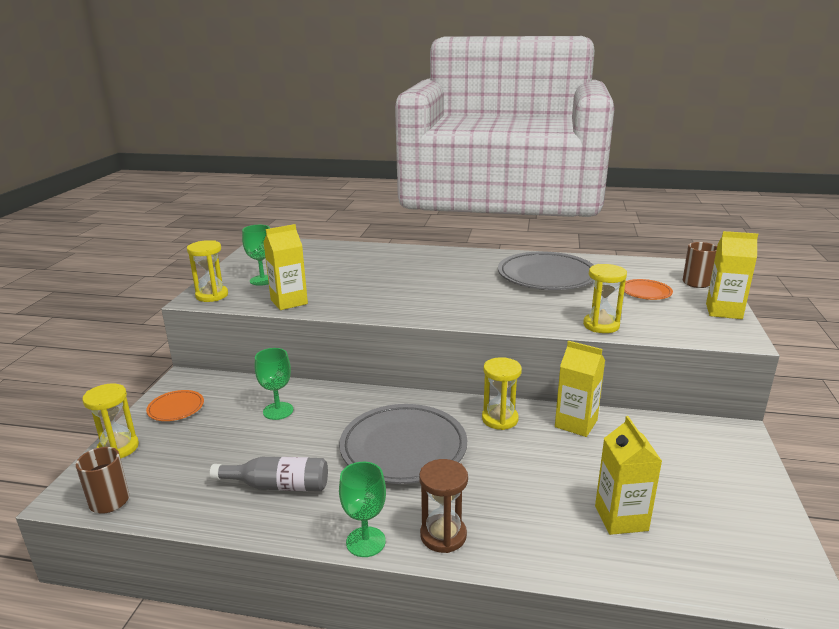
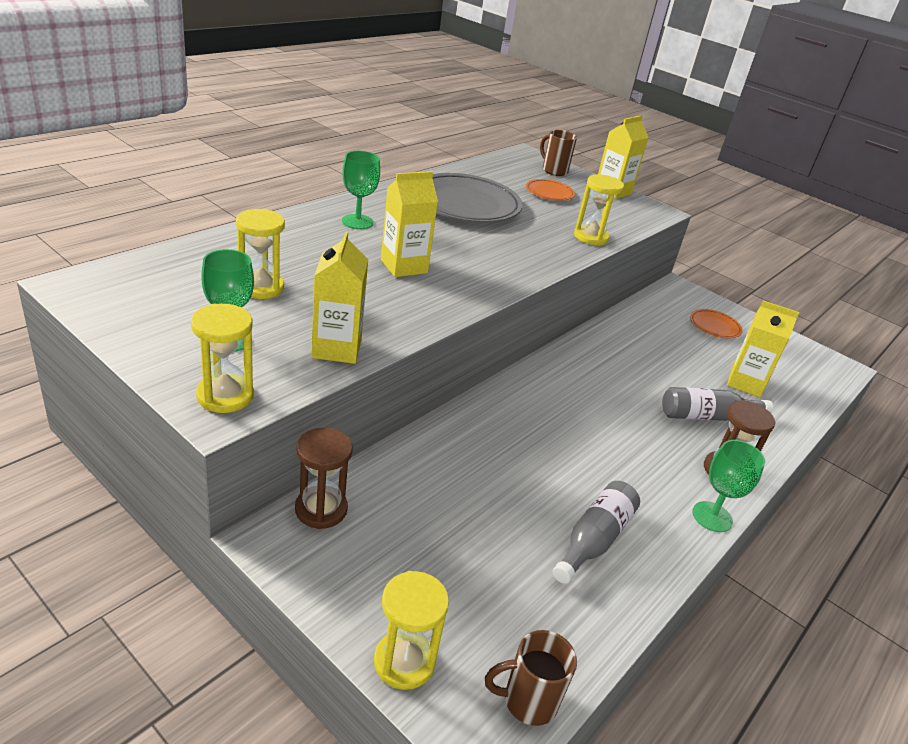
camera: 65 degrees left, 10 degrees up
orange plate [146,390,204,421] -> orange plate moved to [690,309,743,339]
green goblet [255,348,293,420] -> green goblet moved to [342,151,380,229]
grey plate [339,404,467,484] -> none
yellow hourglass [482,357,522,430] -> yellow hourglass moved to [236,209,285,299]
yellow carton [555,341,605,437] -> yellow carton moved to [381,171,438,277]
none -> brown hourglass [295,428,353,529]
none -> grey bottle [662,387,773,421]

